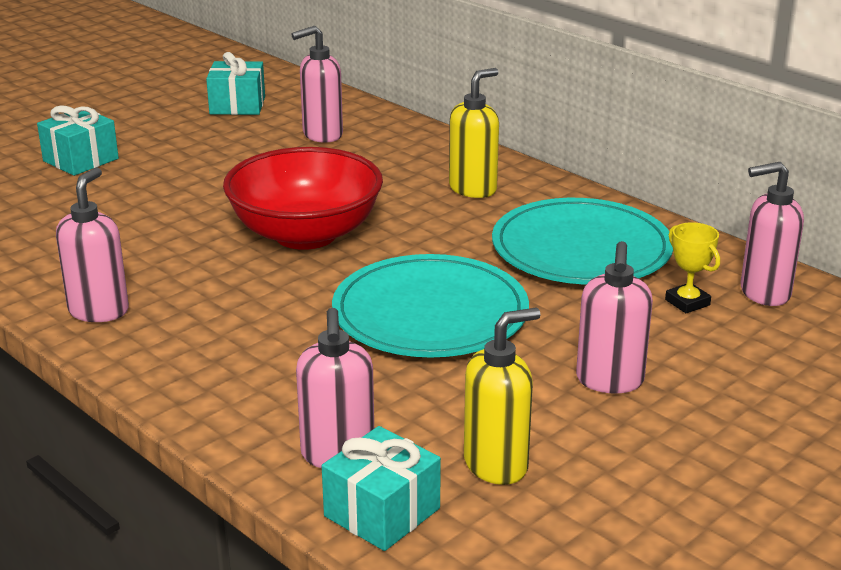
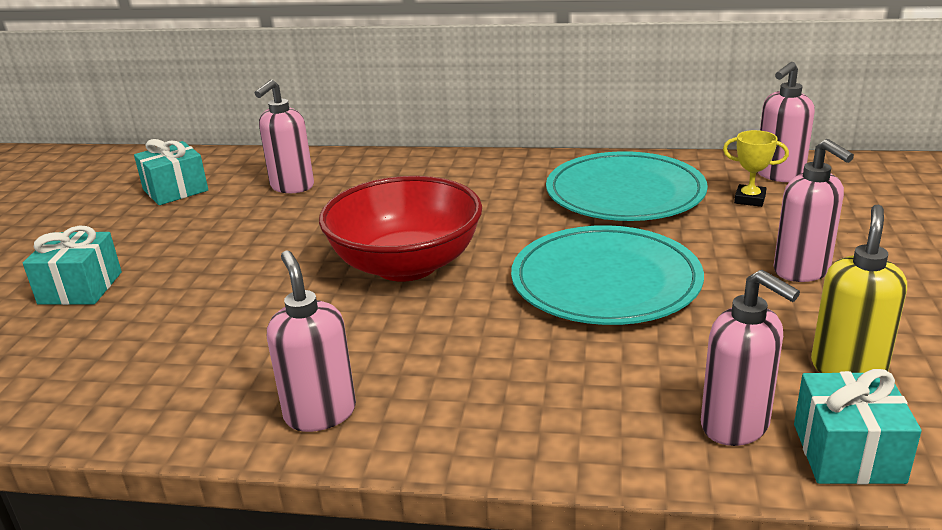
camera: 35 degrees left, 0 degrees up
yellow soap dispenser [449,68,499,198] -> none

